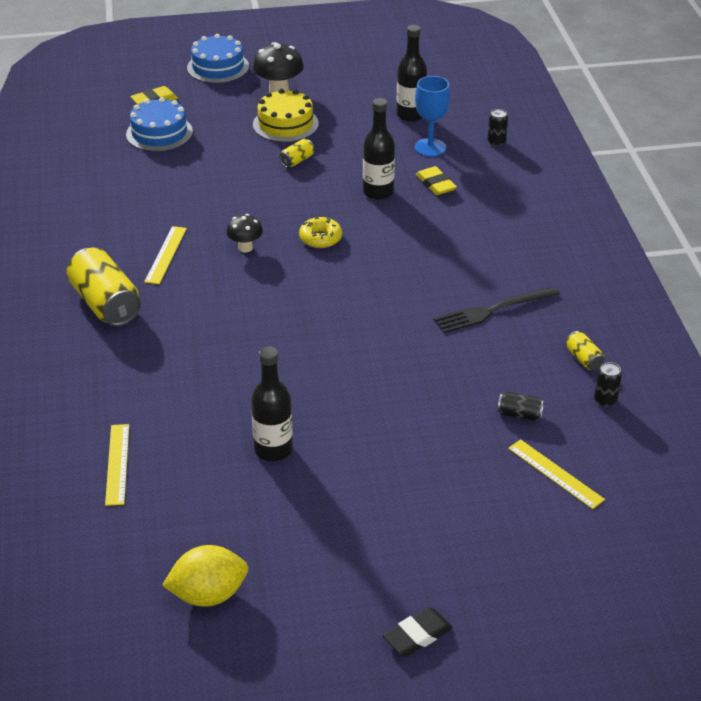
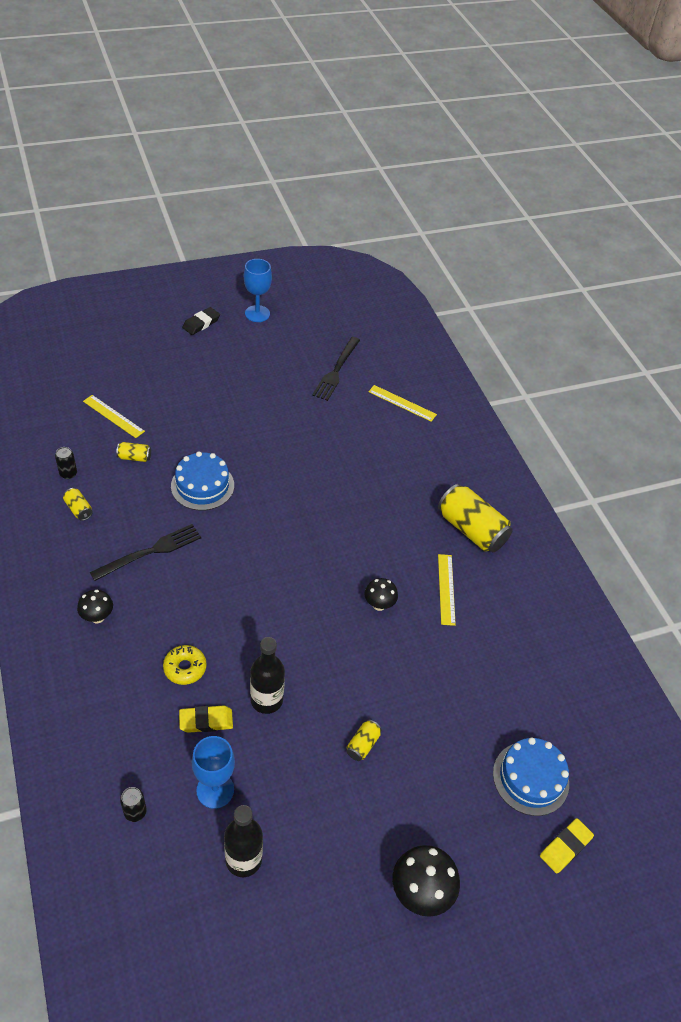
camera: 165 degrees right, 10 degrees up
yellow ruler [105,424,129,506] -> yellow ruler turned 45 degrees counterclockwise [368,385,437,422]
yellow lemon [162,545,248,607] -> none
blue cake [187,34,249,83] -> blue cake moved to [171,451,234,511]
black bottle [251,347,293,461] -> none
yellow cake [253,89,319,142] -> none
yellow donut [299,217,342,248] -> yellow donut moved to [163,645,207,685]
yellow eraser [416,166,457,195] -> yellow eraser turned 60 degrees counterclockwise [179,705,233,733]
black can [497,392,544,421] -> yellow can [116,442,151,462]
none -> black mushroom [77,590,113,623]
none -> blue goblet [244,259,272,322]
none -> black fork [312,337,360,401]

